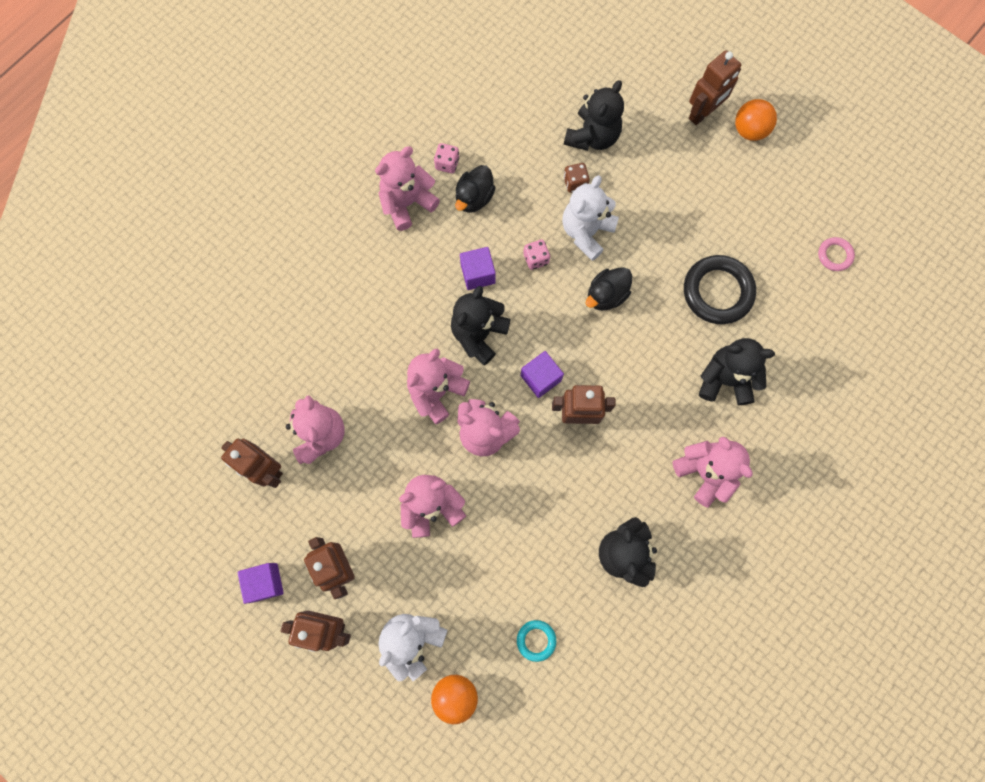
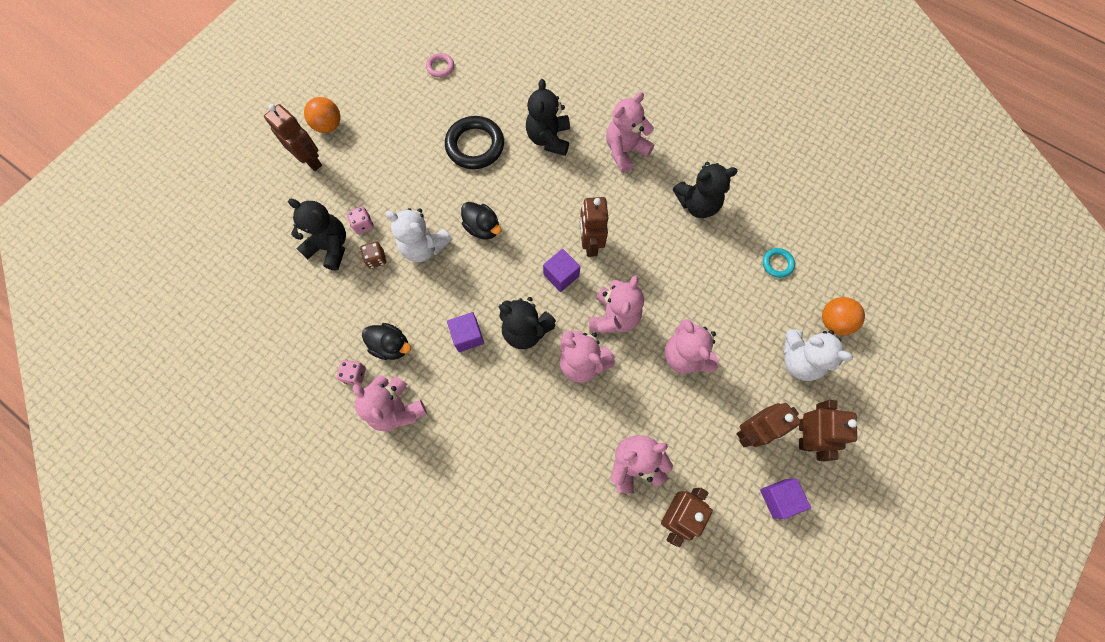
camera: 95 degrees left, 5 degrees down
pink dice [523,239,550,270] -> pink dice moved to [346,207,374,234]

